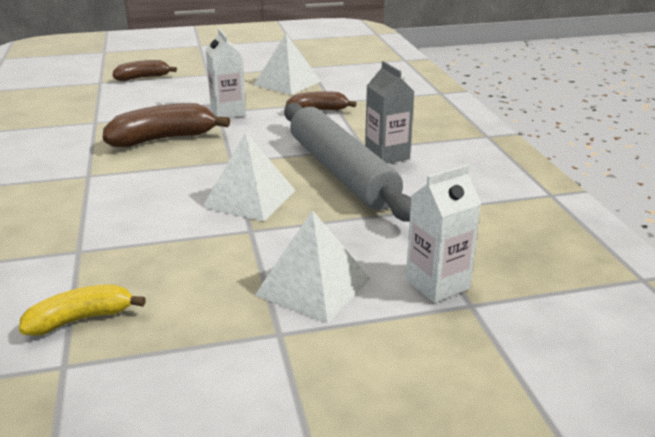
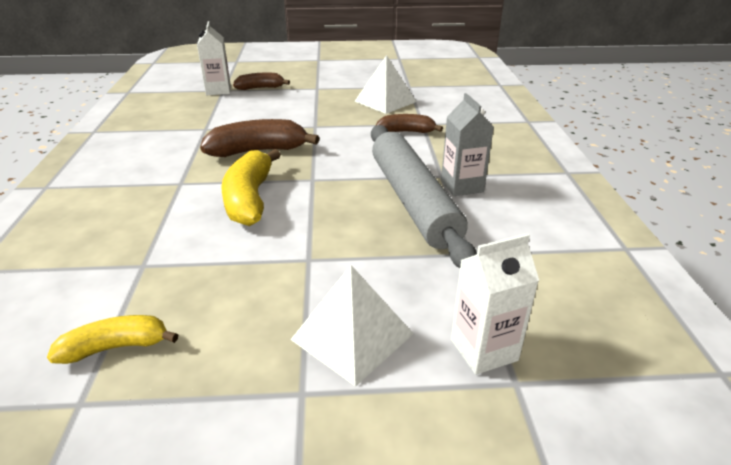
camera: 10 degrees right, 5 degrees up
white pyramid [202,132,296,222] -> none
white carton [206,28,246,118] -> white carton moved to [197,21,231,95]
none -> yellow banana [221,149,281,226]

